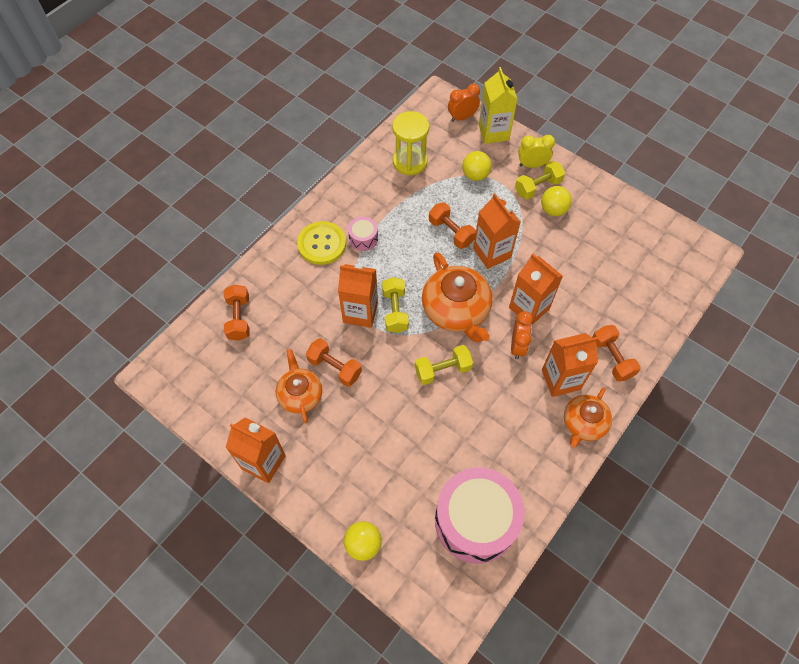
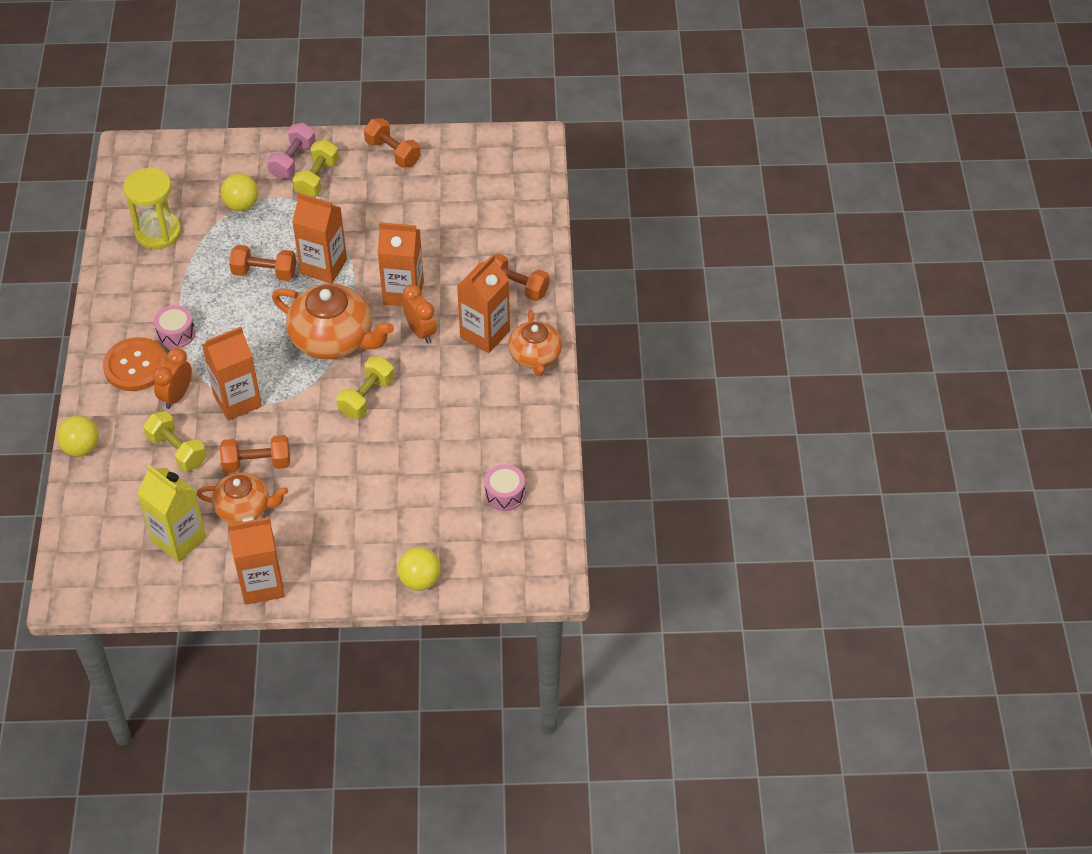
camera: 40 degrees left, 10 degrees down
orange dumbbell [224,285,250,341] -> orange dumbbell moved to [364,118,421,168]
orange teapot [276,349,322,423] -> orange teapot turned 150 degrees clockwise [197,472,288,524]
yellow button [297,221,346,265] -> orange button [103,337,167,391]
yellow dumbbell [382,277,409,333] -> yellow dumbbell moved to [143,411,206,471]
pink drum [435,467,525,564] -> pink drum [484,464,525,511], size x0.43
orange clock [448,84,480,122] -> orange clock moved to [153,348,192,409]
yellow carton [479,67,518,144] -> yellow carton moved to [137,464,207,562]
yellow clock [518,135,555,168] -> pink dumbbell [267,123,316,179]
yellow ball [541,186,572,216] -> yellow ball moved to [56,416,99,457]

